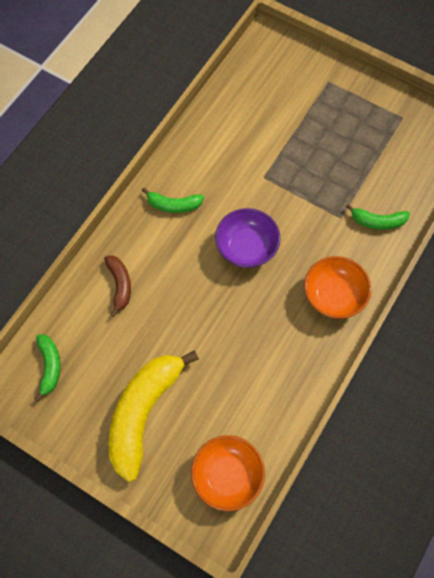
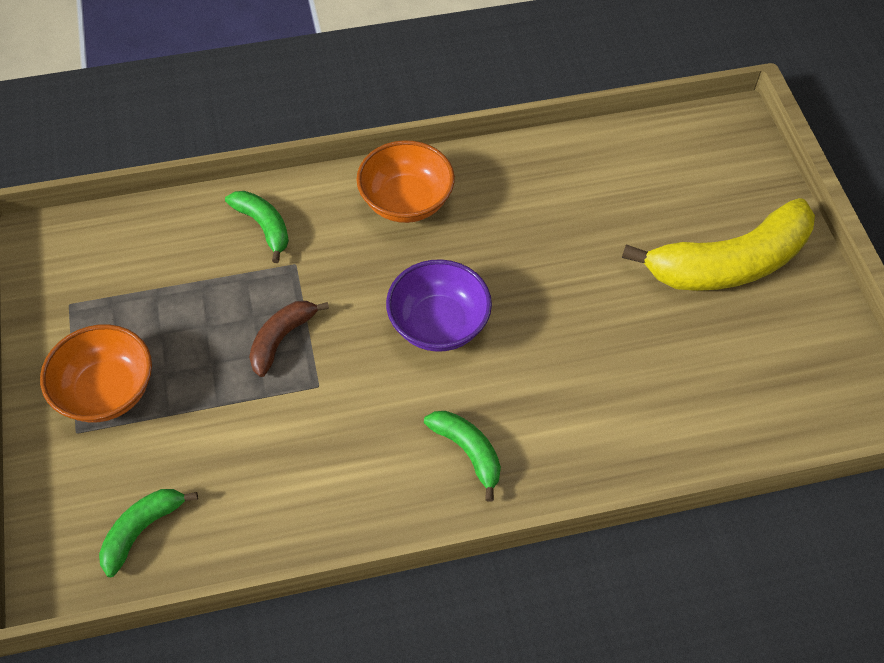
camera: 135 degrees left, 10 degrees down
green banana [35,334,61,402] -> green banana moved to [99,489,198,577]
brown banana [104,255,131,317] -> brown banana moved to [249,301,329,377]
orange bowl [191,435,265,511] -> orange bowl moved to [40,324,152,422]

